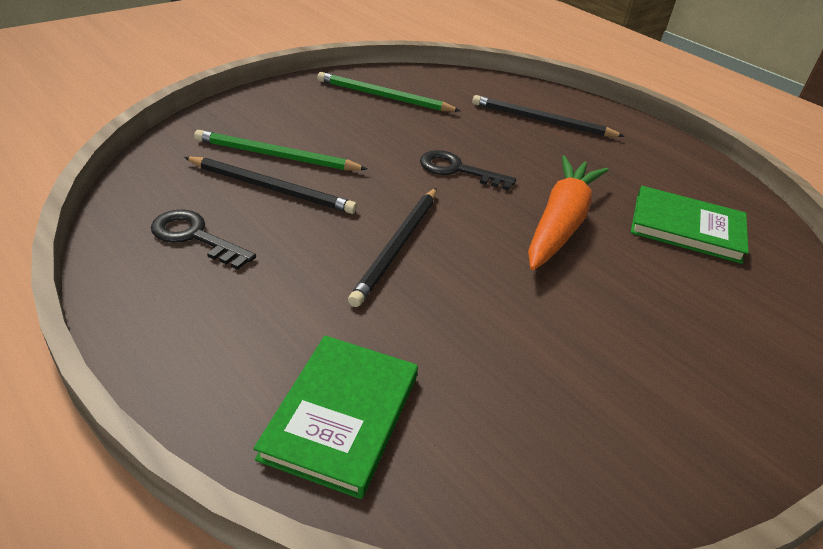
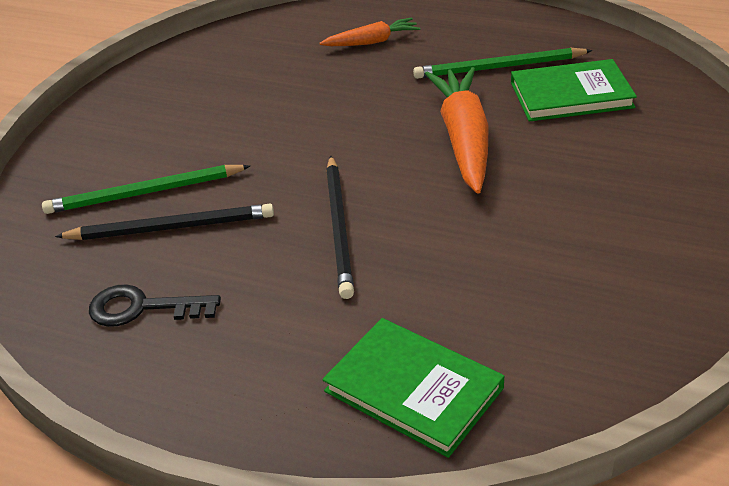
camera: 20 degrees left, 0 degrees up
green book [253,335,418,499] -> green book turned 45 degrees counterclockwise [323,318,504,458]
green pencil [317,72,461,112] -> green pencil moved to [413,48,593,79]
black key [420,150,516,191] -> none
black pencil [472,95,625,137] -> orange carrot [319,18,420,46]

